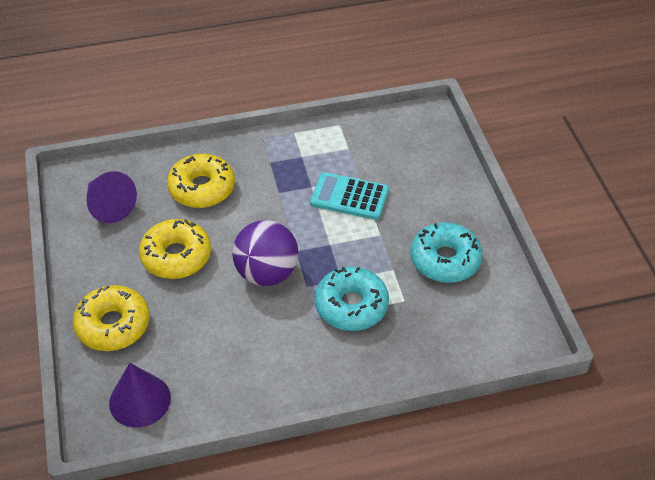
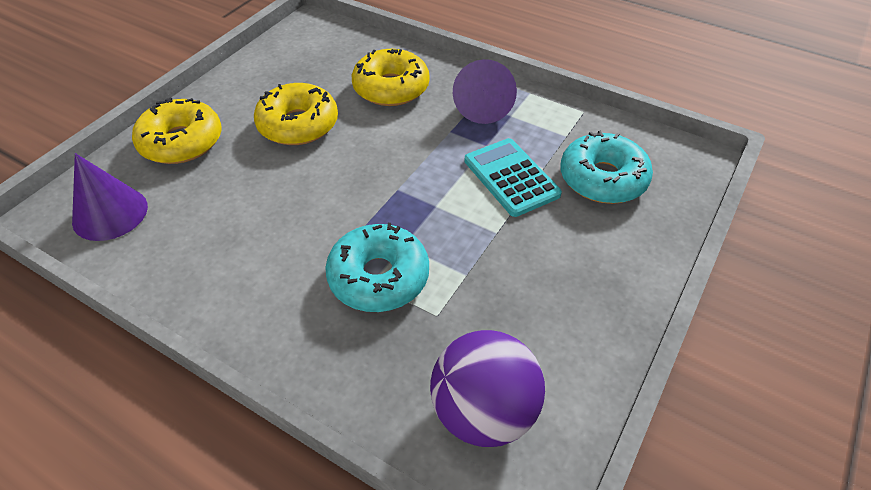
camera: 45 degrees right, 0 degrees up
purple cone [86,171,137,223] -> purple cone moved to [453,59,517,124]
purple ball [232,220,298,286] -> purple ball moved to [430,330,545,447]
turquoise donut [410,222,483,283] -> turquoise donut moved to [560,131,653,204]

